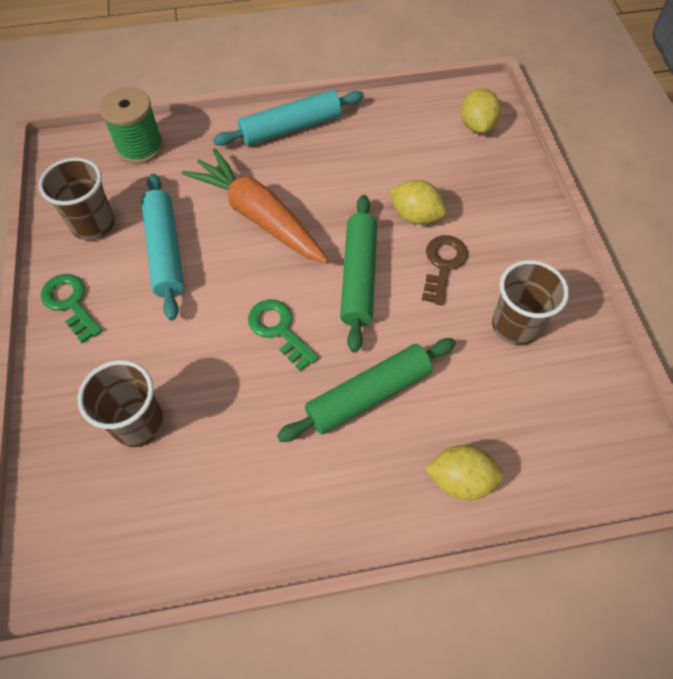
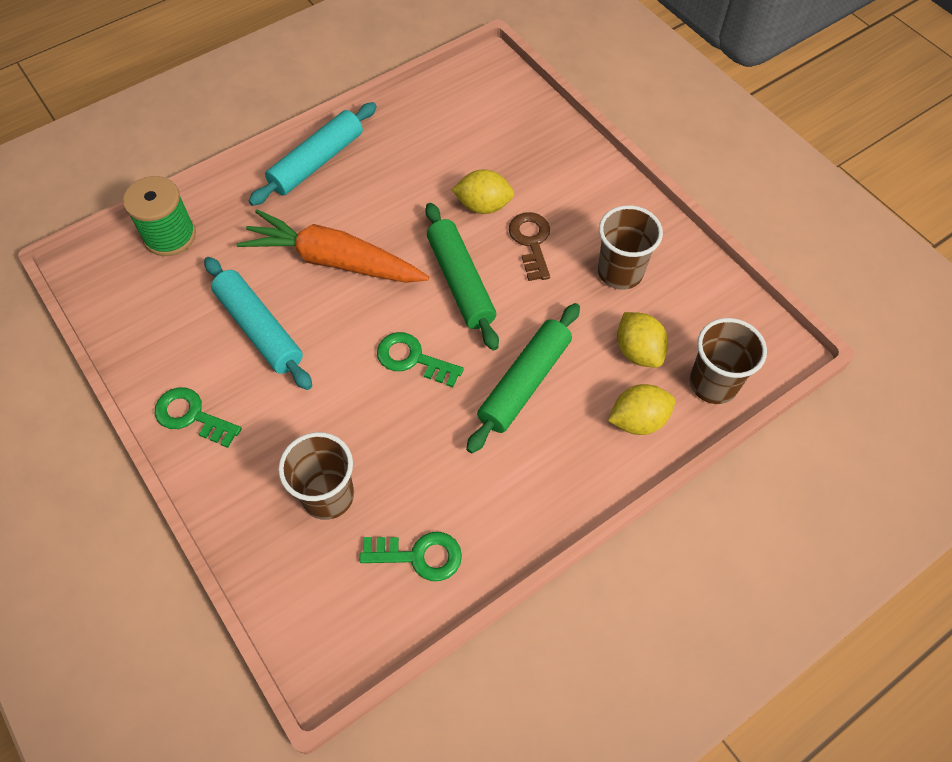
camera: 25 degrees left, 0 degrees up
brown cup [39,157,115,240] -> brown cup moved to [689,318,767,404]
yellow lemon [461,88,501,133] -> yellow lemon moved to [617,312,668,368]
none -> green key [360,532,462,581]

